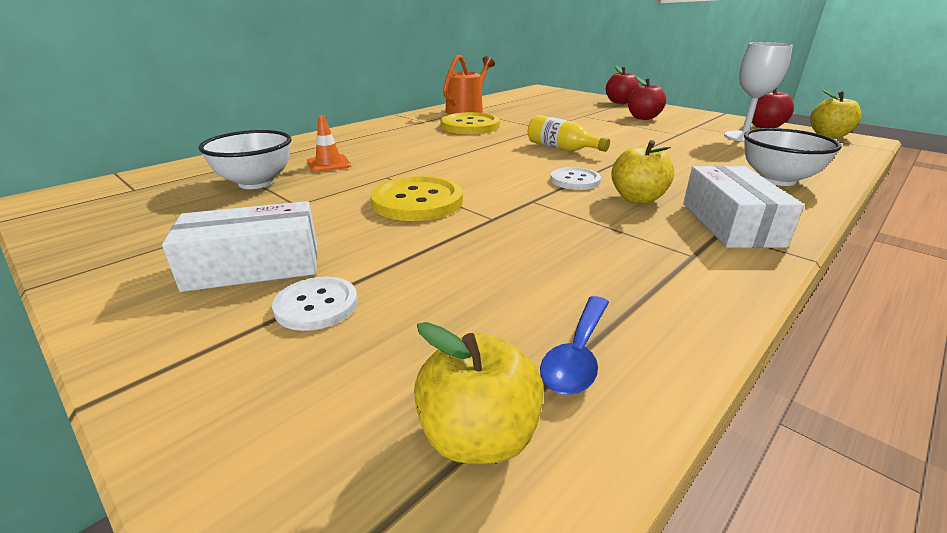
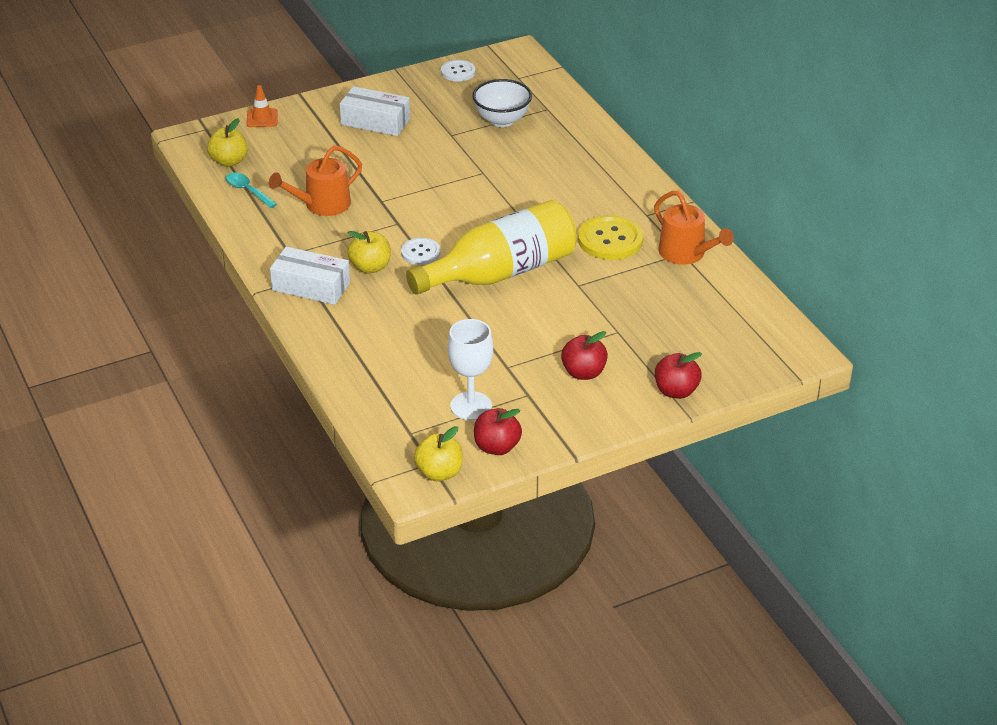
camera: 110 degrees right, 10 degrees up
white box [162,201,317,292] -> white box turned 75 degrees counterclockwise [340,86,410,136]
white button [272,277,358,331] -> white button moved to [441,60,475,81]
orange traffic cone [307,115,351,172] -> orange traffic cone moved to [247,85,278,127]
yellow button [370,176,463,221] -> none
yellow bottle [528,115,610,152] -> yellow bottle [406,200,577,295], size x2.17
blue spoon [540,296,609,395] -> turquoise spoon [226,173,277,208]
white bowl [744,128,842,186] -> none
none -> orange watering can [269,145,362,216]

